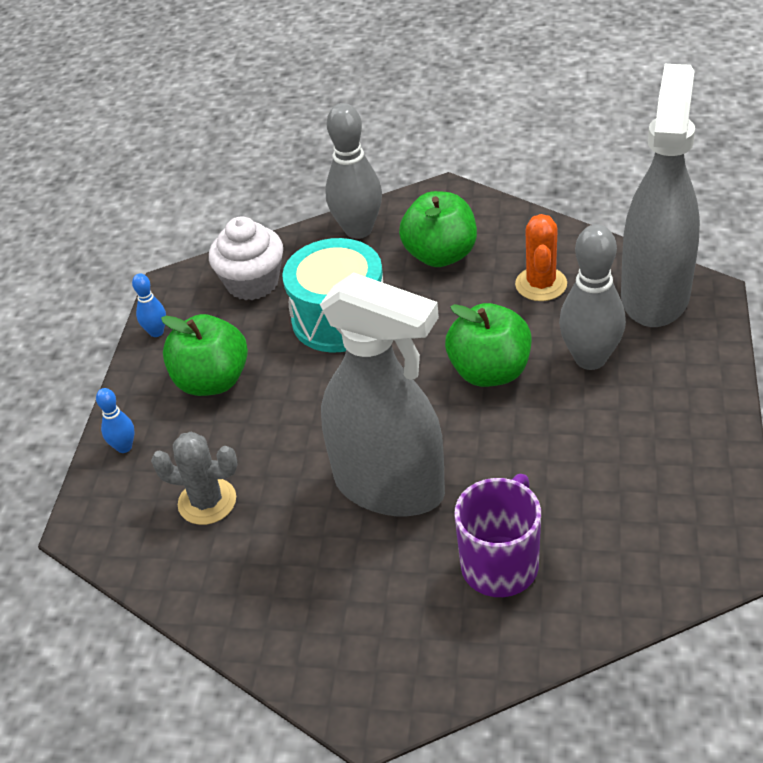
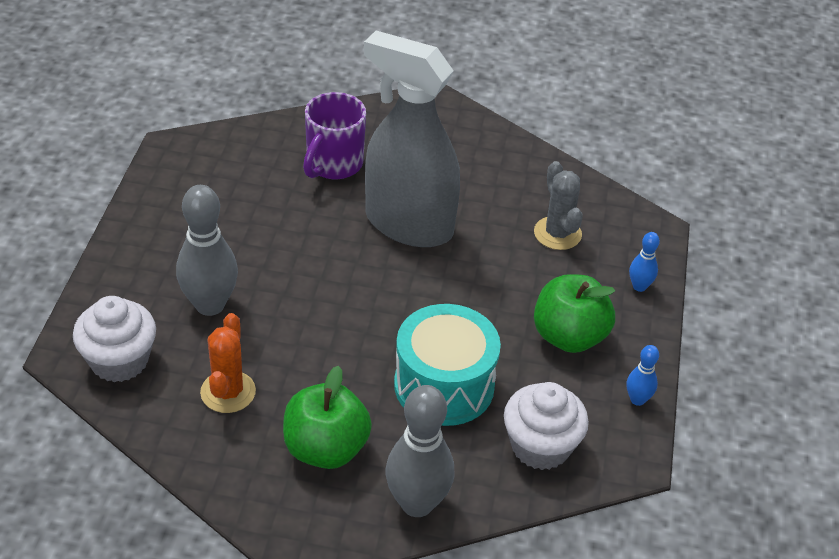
camera: 175 degrees right, 0 degrees up
grey cactus [151,431,238,525] -> grey cactus turned 60 degrees clockwise [534,161,583,250]
green apple [445,303,531,387] -> none
grey spray bottle [621,64,700,327] -> white cupcake [73,296,156,382]

